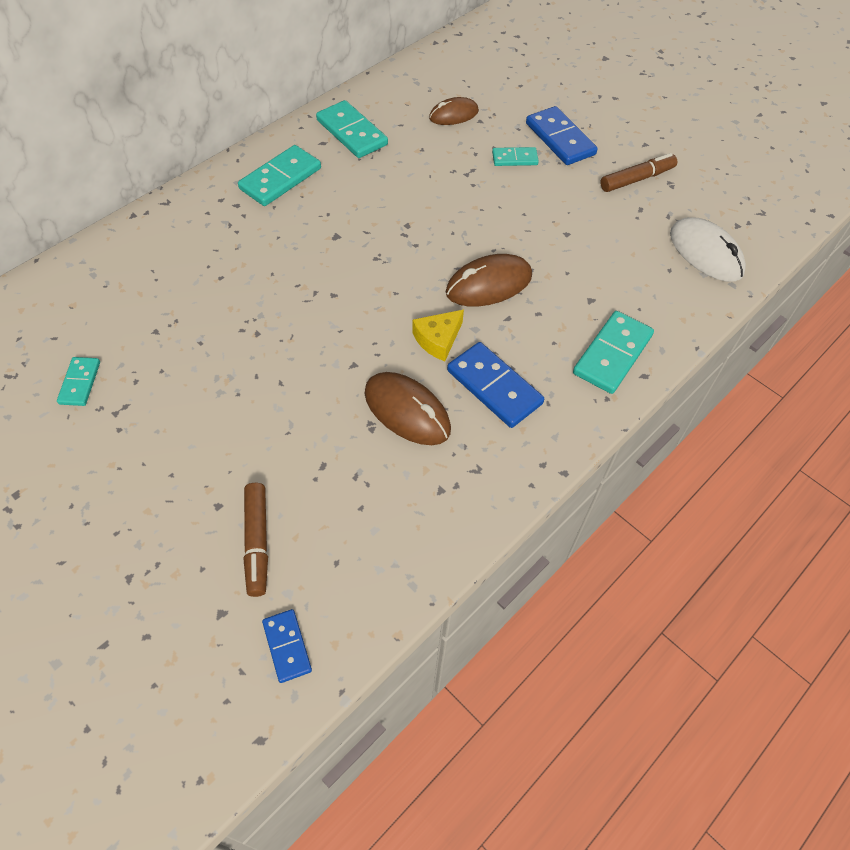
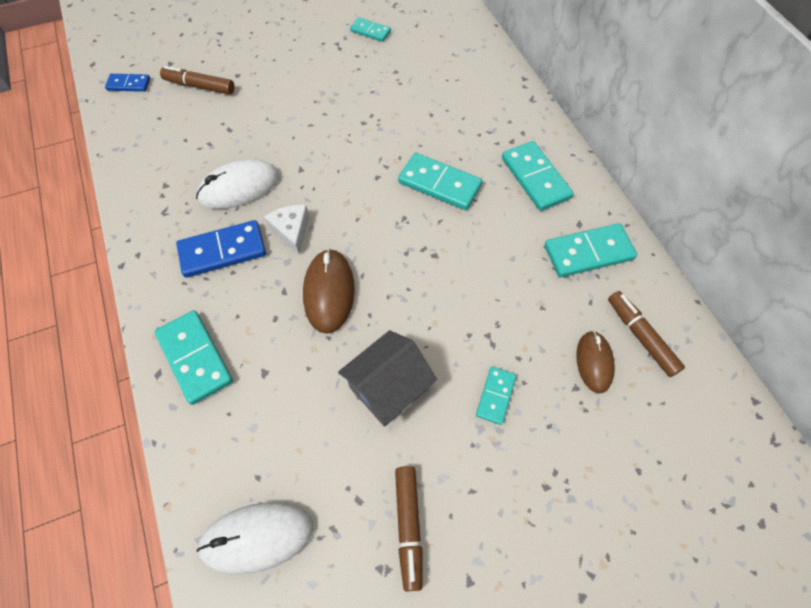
camera: 115 degrees right, 5 degrees up
brown mouse [364,372,451,445] -> white mouse [196,159,279,209]
yellow cheese [412,310,464,361] -> white cheese [264,205,309,254]
blue domino [526,106,598,165] -> none
none -> grey house [338,330,437,427]
none -> turquoise domino [398,153,482,210]
none -> brown marker [608,291,685,377]

